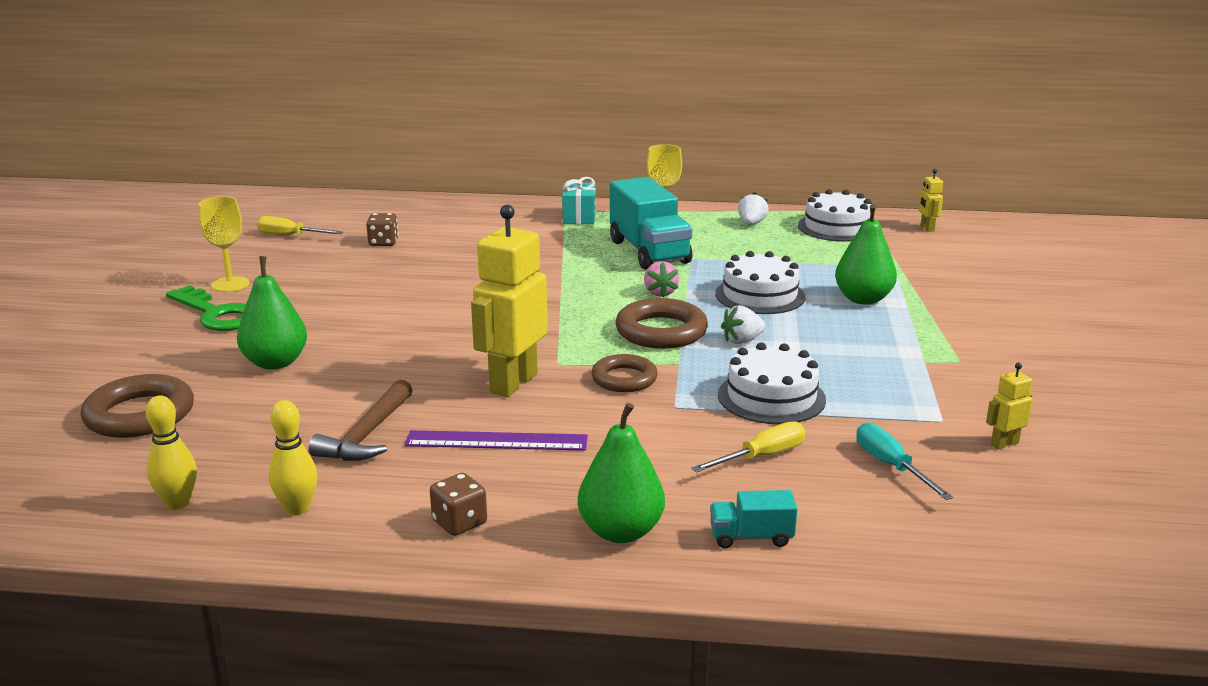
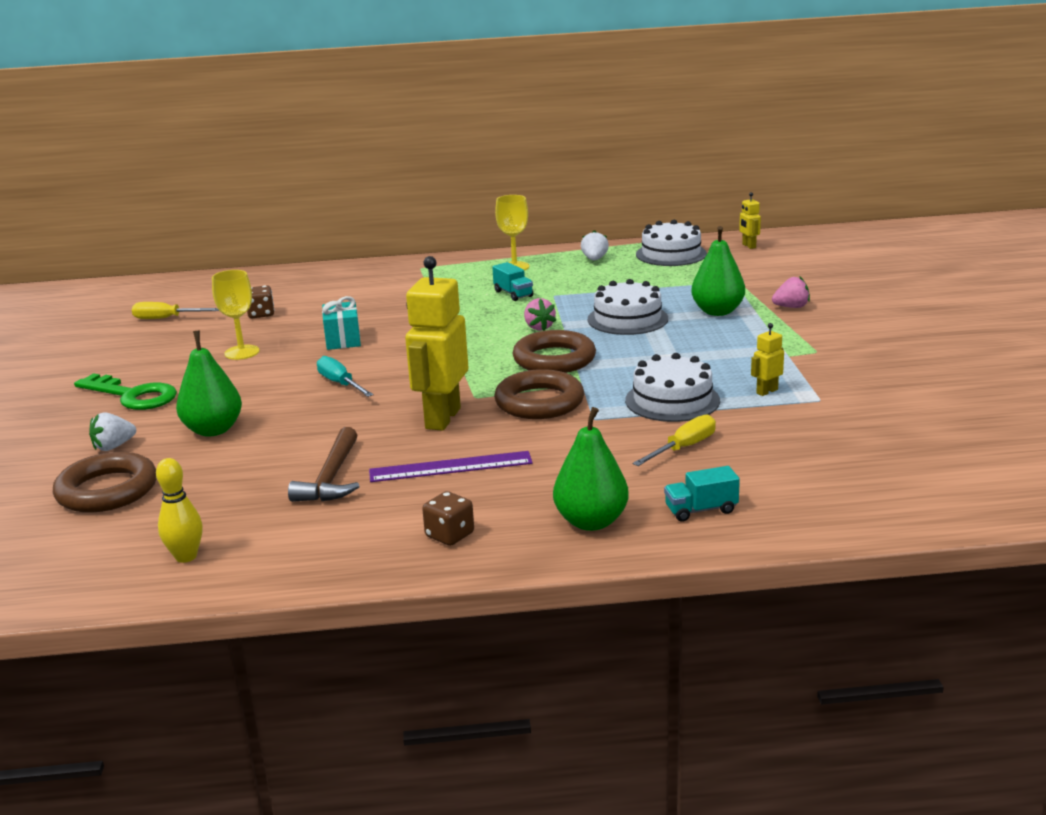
camera: 10 degrees left, 0 degrees up
yellow goblet [199,196,249,292] -> yellow goblet moved to [212,270,260,360]
yellow bowling pin [269,400,317,515] -> none
turquoise gift [562,177,596,224] -> turquoise gift moved to [322,296,361,350]
brown ring [591,354,658,392] -> brown ring [494,369,584,419], size x1.51
turquoise truck [610,177,692,270] -> turquoise truck [492,262,533,301], size x0.46
white strawberry [721,305,766,344] -> white strawberry moved to [89,412,136,451]
turquoise screwdriver [856,423,953,500] -> turquoise screwdriver moved to [317,356,374,397]
yellow robot [986,363,1032,449] -> yellow robot moved to [751,323,784,396]
none -> pink strawberry [772,276,810,308]

